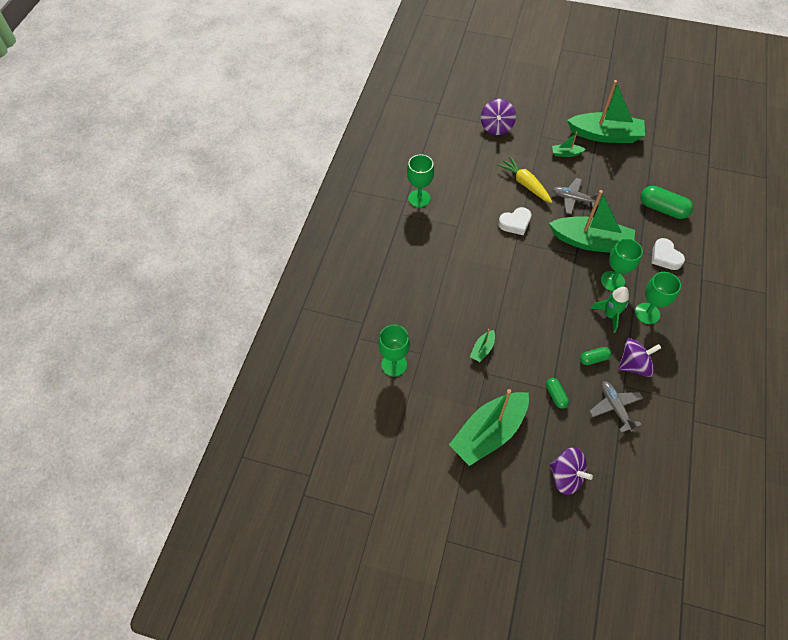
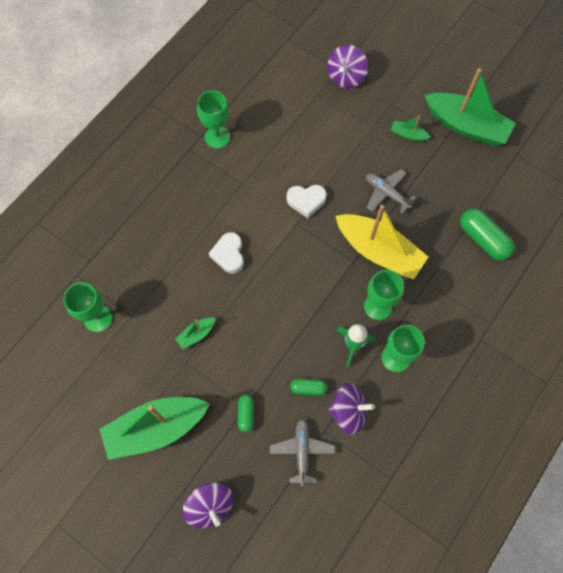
camera: 20 degrees right, 10 degrees up
yellow carrot [497,156,553,203] -> none
green boat [549,190,635,253] -> yellow boat [335,205,428,279]
white heart [652,238,685,270] -> white heart moved to [209,232,244,274]

